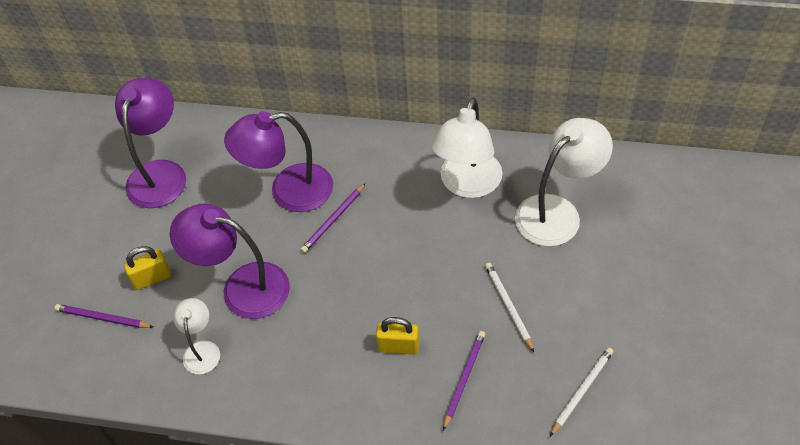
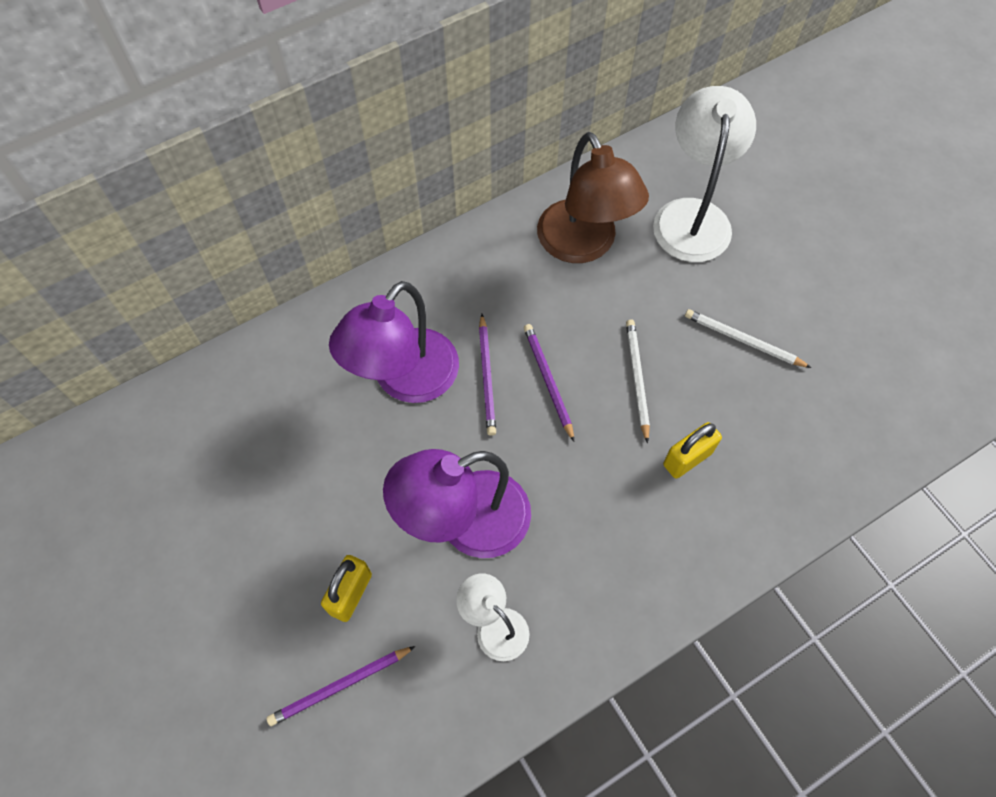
camera: 45 degrees left, 10 degrees up
purple lamp [115,78,186,208] -> none
white lamp [431,98,503,198] -> brown lamp [537,132,649,263]
purple pencil [443,331,485,431] -> purple pencil moved to [524,324,574,442]
white pencil [550,347,614,436] -> white pencil moved to [626,320,650,443]

